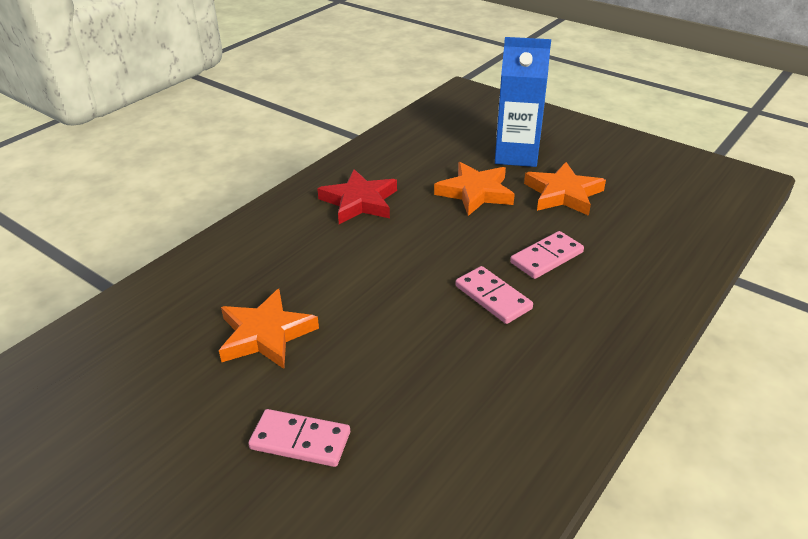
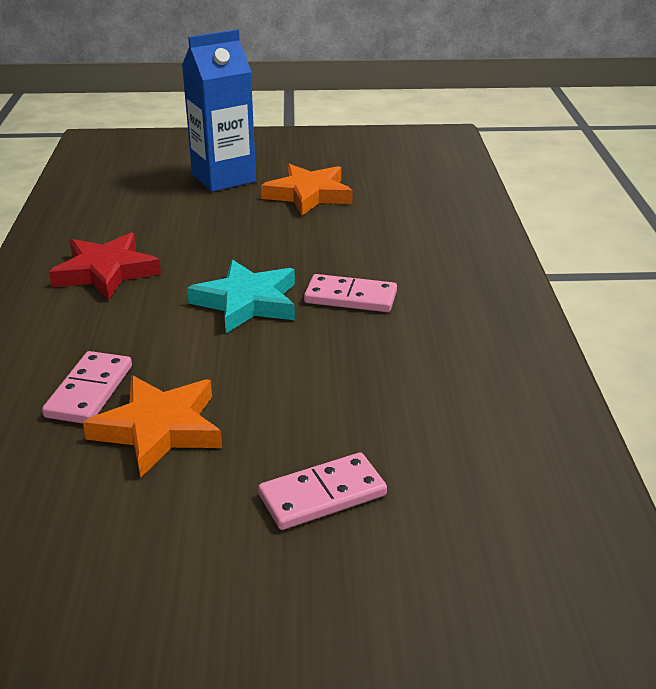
camera: 40 degrees left, 5 degrees down
orange star [434,162,515,216] -> none
pink domino [510,231,584,279] -> pink domino moved to [42,351,132,423]
none -> turquoise star [187,259,295,333]

